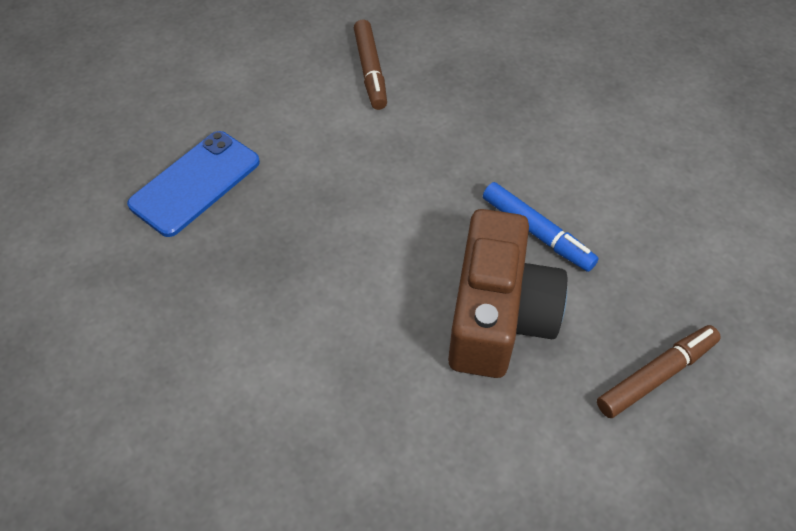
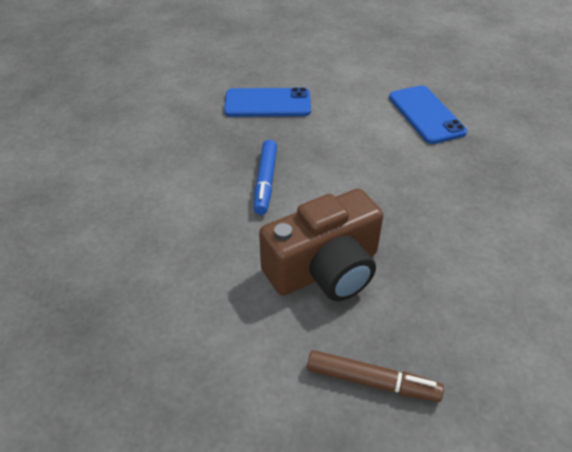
camera: 50 degrees right, 10 degrees down
brown marker [354,20,387,110] -> blue phone [389,85,467,144]
blue marker [483,182,599,272] -> blue marker moved to [254,140,277,215]

